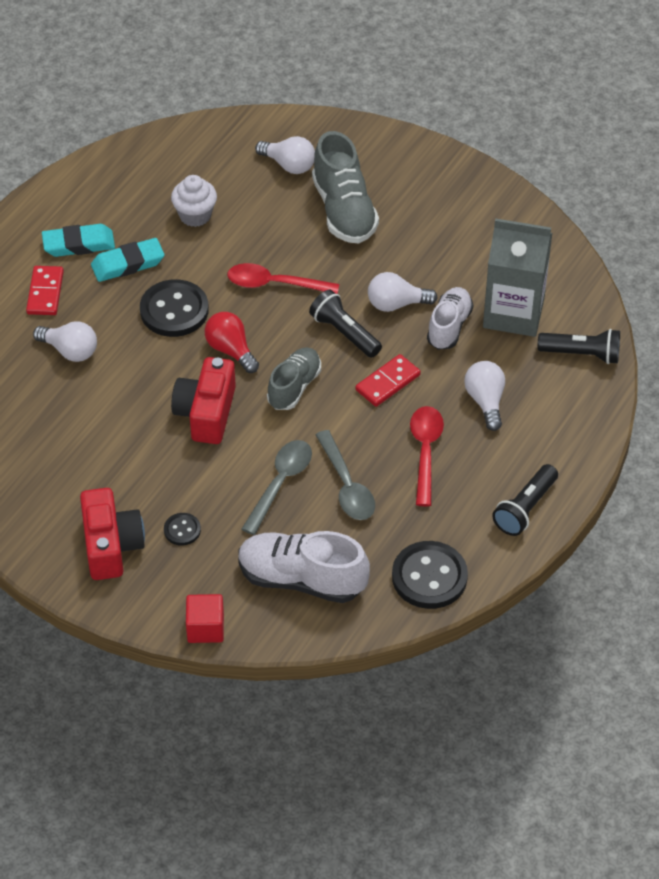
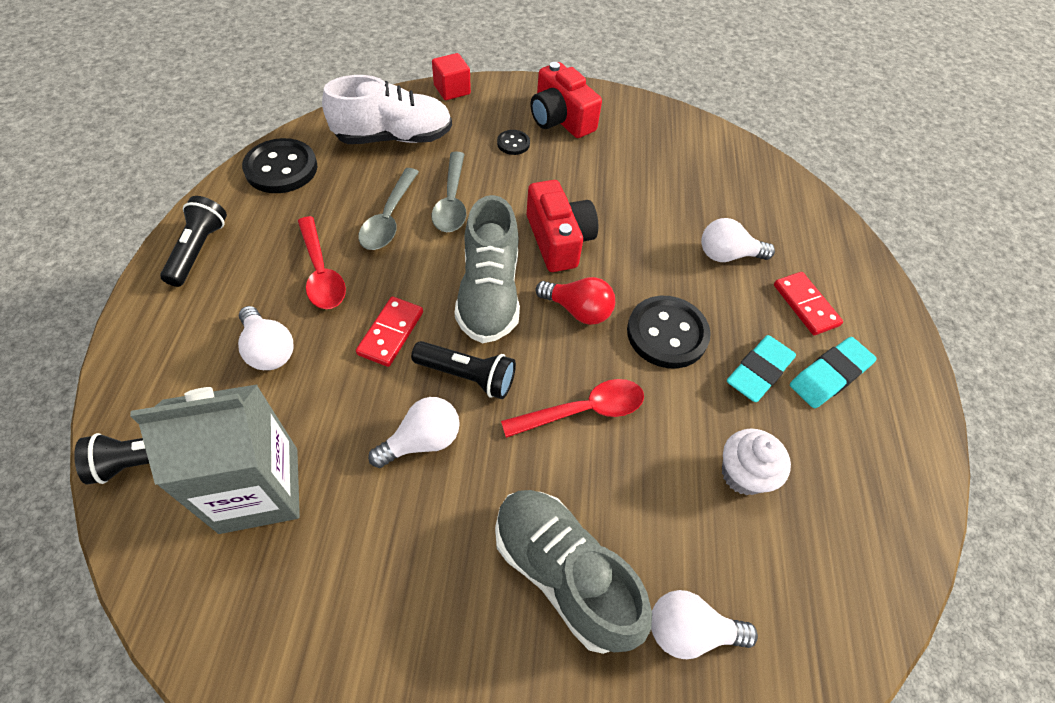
camera: 150 degrees right, 5 degrees up
grey shoe [267,347,321,410] -> grey shoe [455,195,520,343], size x1.53
grey spoon [316,430,375,520] -> grey spoon turned 120 degrees counterclockwise [358,168,419,250]
white shoe [427,287,473,350] -> none

